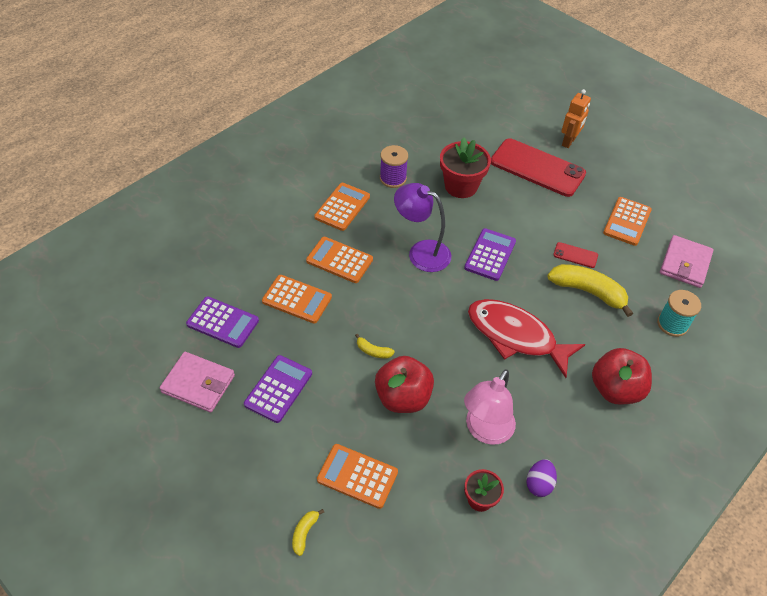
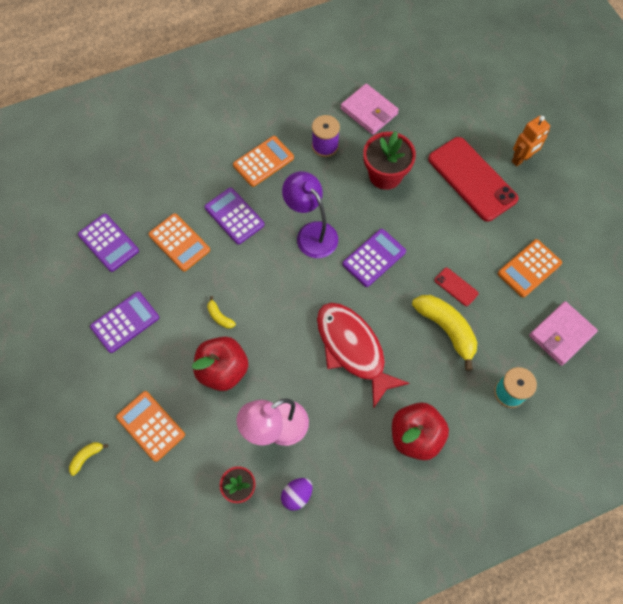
camera: 25 degrees right, 15 degrees up
pink wallet [160,352,235,412] -> pink wallet moved to [341,84,399,135]
orange calculator [306,237,373,283] -> purple calculator [205,188,264,245]

